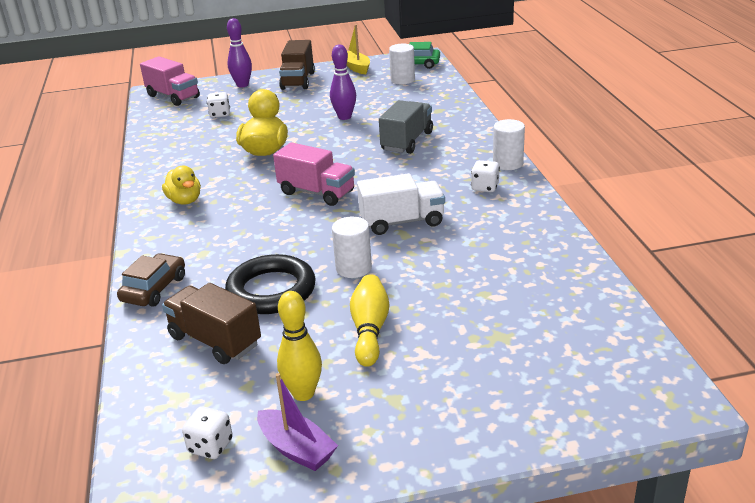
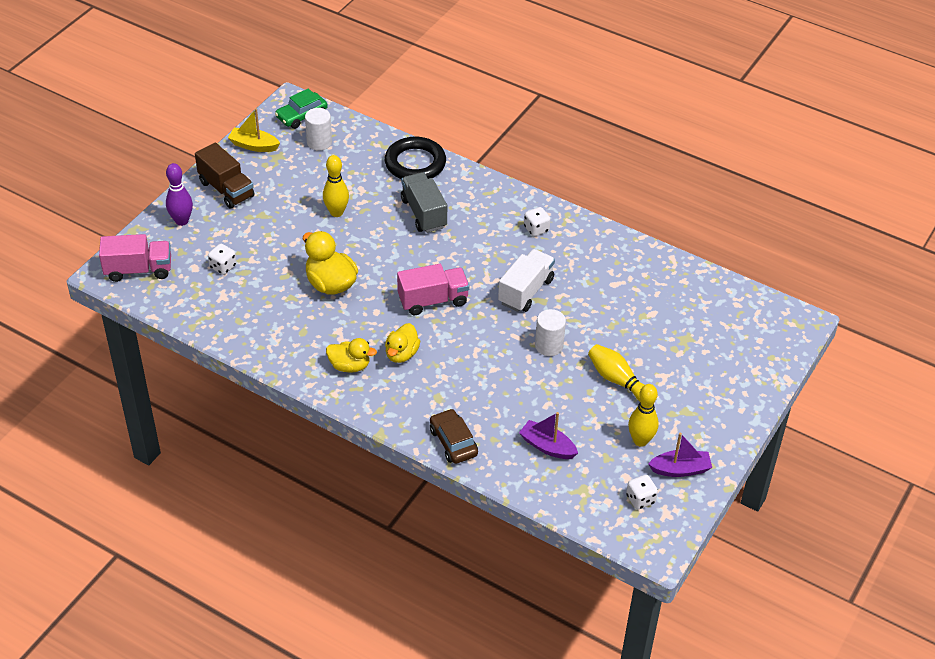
camera: 50 degrees left, 15 degrees up
brown truck [162,283,261,364] -> purple boat [519,412,578,459]
black ring [225,254,316,314] -> black ring moved to [385,137,446,179]
purple bowling pin [330,44,356,120] -> yellow bowling pin [323,155,349,217]
white cylinder [493,119,525,170] -> none
none -> yellow duck [385,323,420,363]

